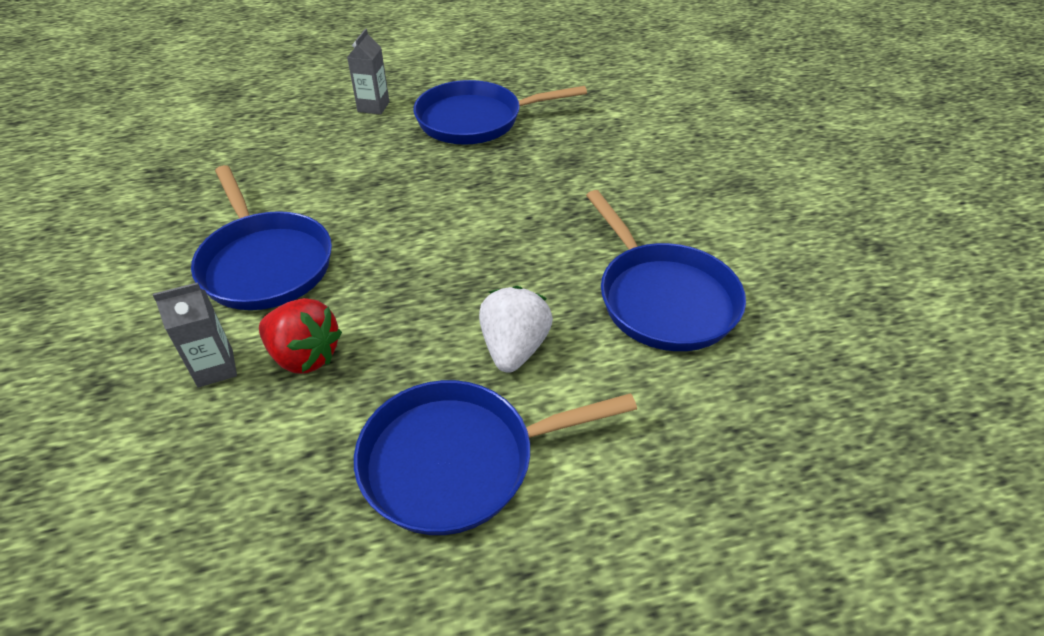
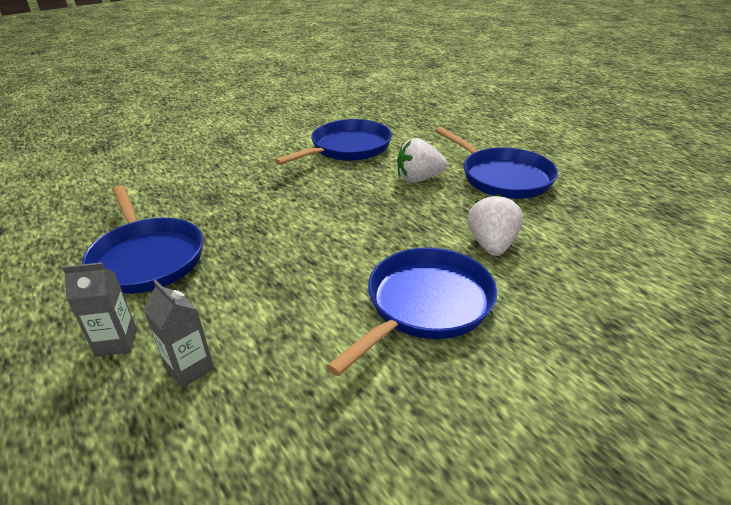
camera: 110 degrees left, 10 degrees down
grey carton [153,282,237,387] -> grey carton moved to [143,280,214,388]
red strawberry [259,298,342,374] -> white strawberry [468,194,523,256]

